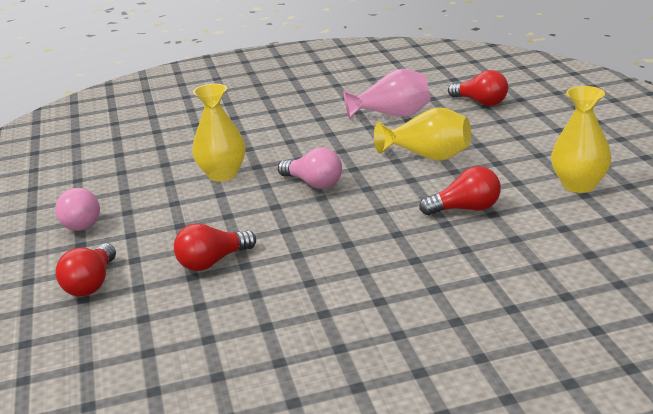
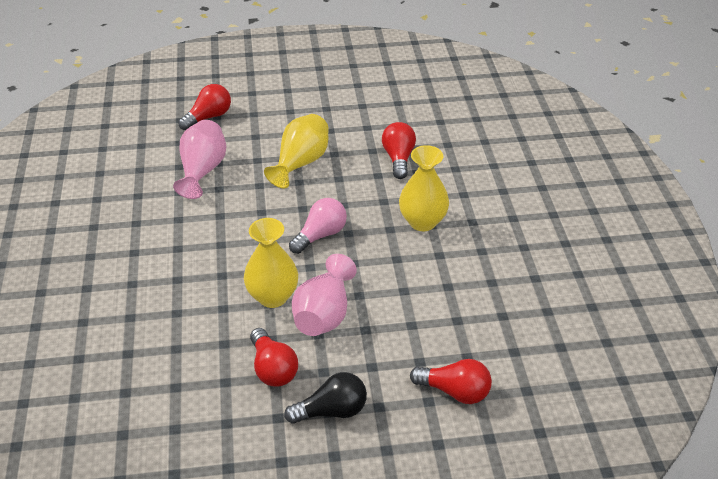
camera: 85 degrees left, 15 degrees up
pink light bulb [55,188,100,231] -> black light bulb [284,372,367,424]
red light bulb [174,223,256,271] -> red light bulb moved to [250,328,298,387]
yellow vase [551,86,611,193] -> yellow vase moved to [399,145,449,231]
none -> pink vase [292,254,357,336]

